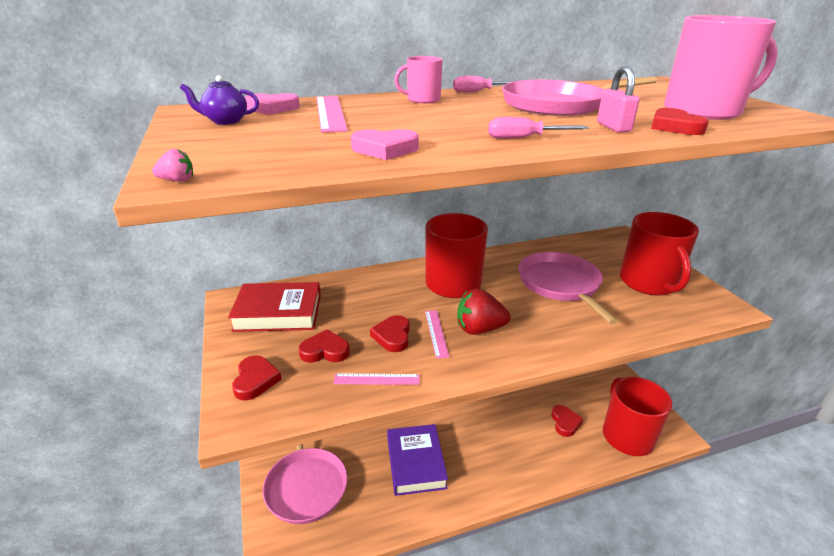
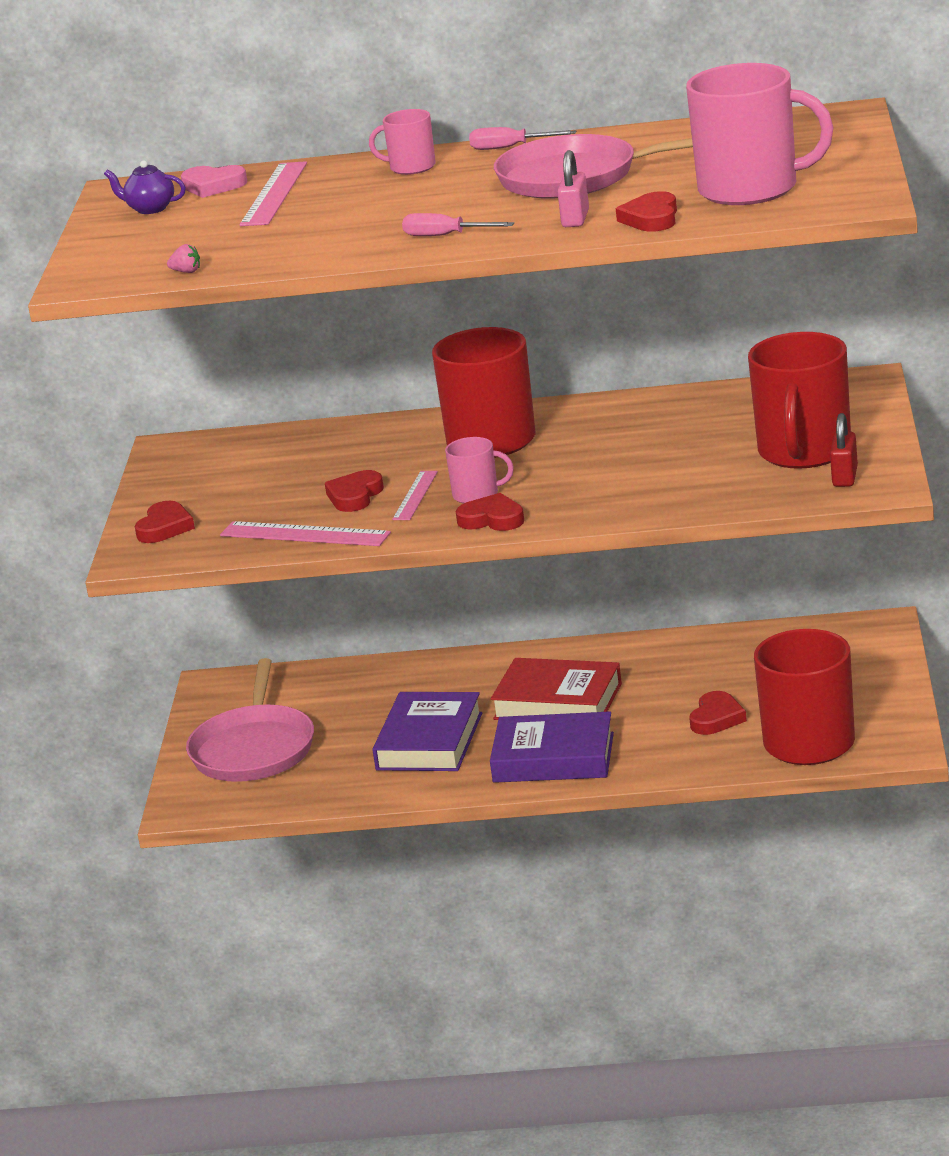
camera: 25 degrees right, 5 degrees down
pink strawberry [152,149,193,182] -> pink strawberry moved to [167,244,200,273]
red book [228,282,321,332] -> red book moved to [491,658,622,720]
red heart [299,329,350,363] -> red heart moved to [456,493,524,531]
pink ruler [333,373,420,385] -> pink ruler [220,521,391,546], size x1.59
pink heart [351,129,419,160] -> none
red strawberry [457,288,511,335] -> pink mug [445,437,514,504]
pink pan [518,252,618,324] -> none
none -> purple book [490,711,614,783]
none -> red padlock [830,413,858,487]

